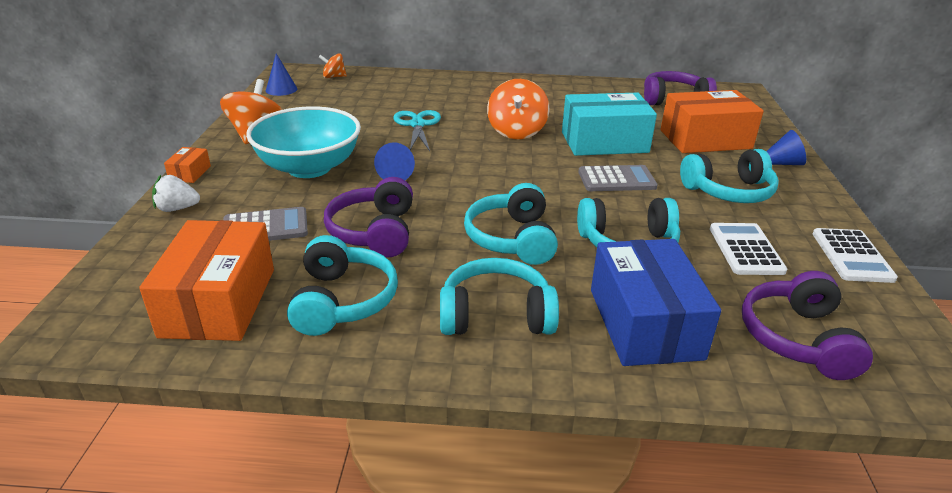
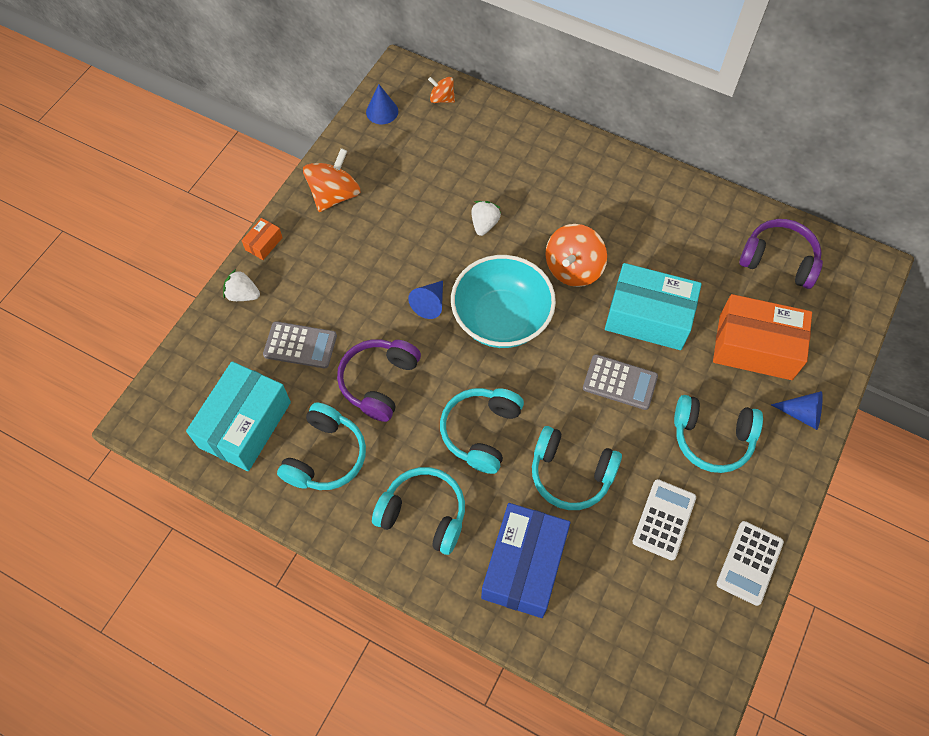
camera: 25 degrees right, 30 degrees up
orange box [139,220,274,341] -> turquoise box [186,361,291,471]
turquoise bowl [246,106,361,178] -> turquoise bowl moved to [451,255,556,348]
turquoise scissors [393,110,441,151] -> white strawberry [471,201,501,236]
purple headphones [742,271,873,380] -> none

